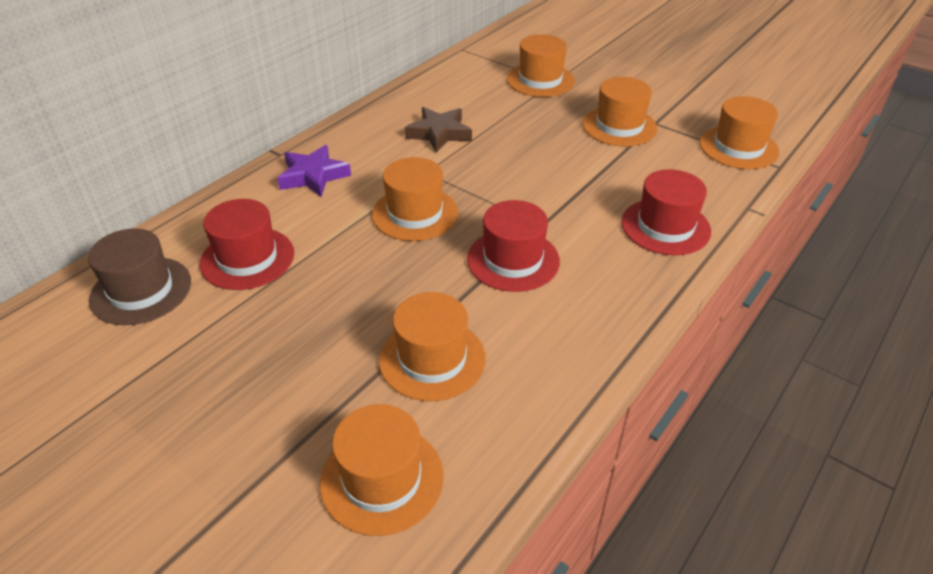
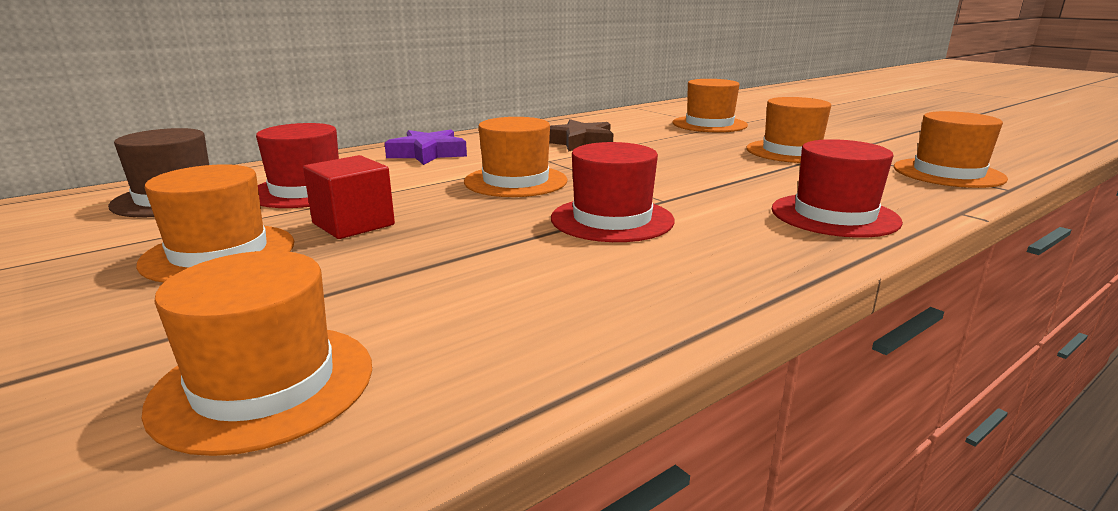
camera: 15 degrees right, 20 degrees down
orange hat [379,292,486,401] -> orange hat moved to [136,164,294,283]
none -> red cube [303,155,395,239]

